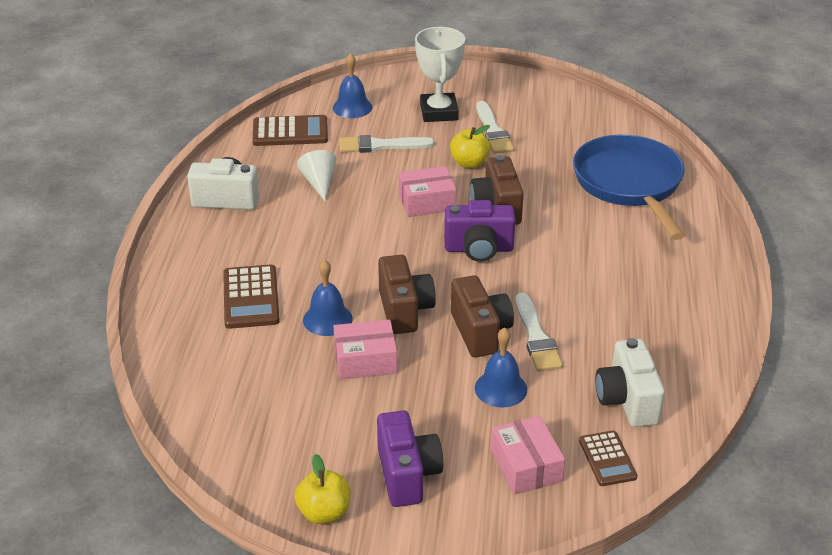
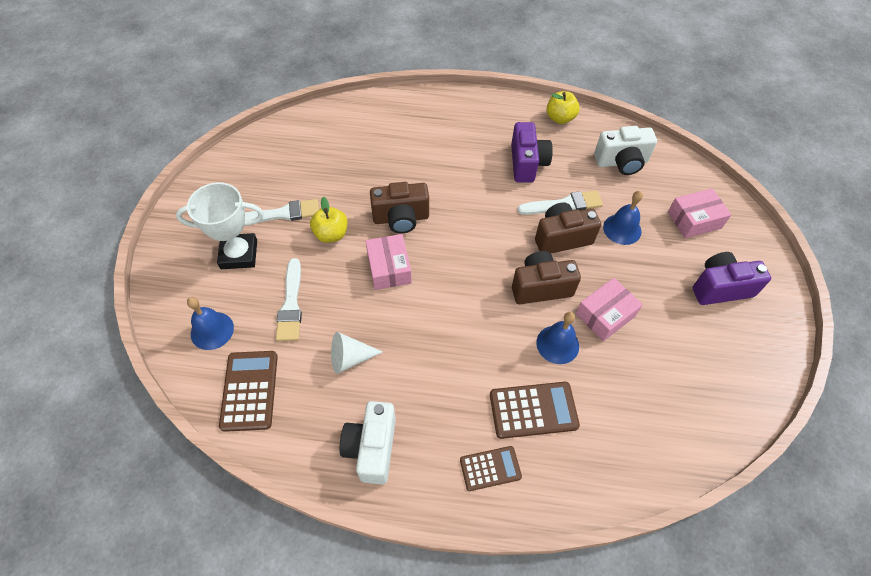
camera: 90 degrees left, 20 degrees up
yellow apple [295,454,350,524] -> yellow apple moved to [547,91,580,124]
pink box [334,320,397,380] -> pink box turned 60 degrees clockwise [576,278,643,341]
purple camera [444,200,515,262] -> purple camera moved to [511,122,553,183]
blue pan [573,135,685,240] -> none
brown calculator [579,431,637,486] -> brown calculator moved to [460,446,522,491]

